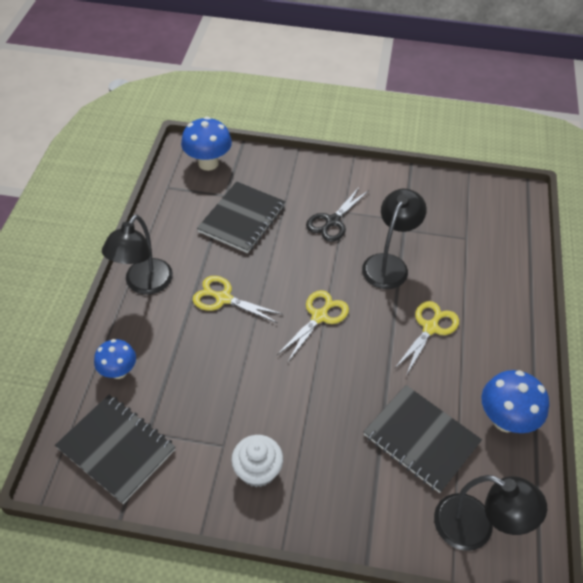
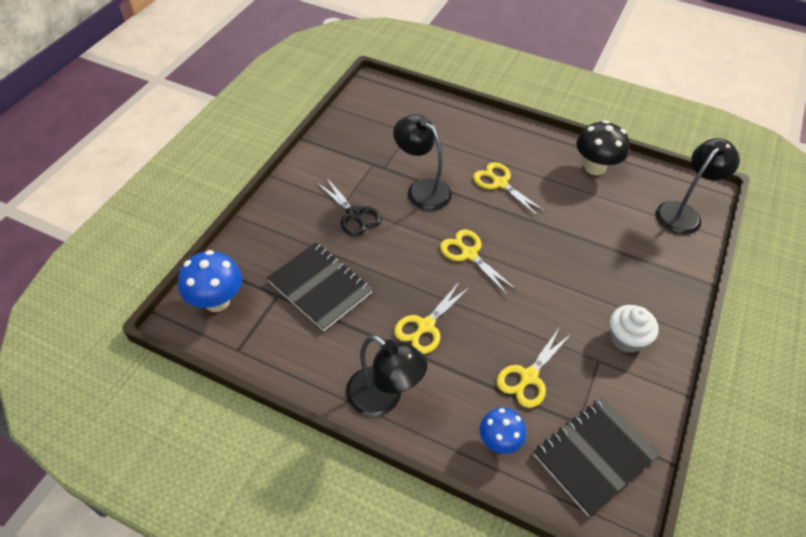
camera: 75 degrees left, 0 degrees up
black notebook [364,385,482,493] -> none
blue mushroom [482,370,549,433] -> black mushroom [577,120,630,176]
none -> yellow scissors [497,328,572,408]

